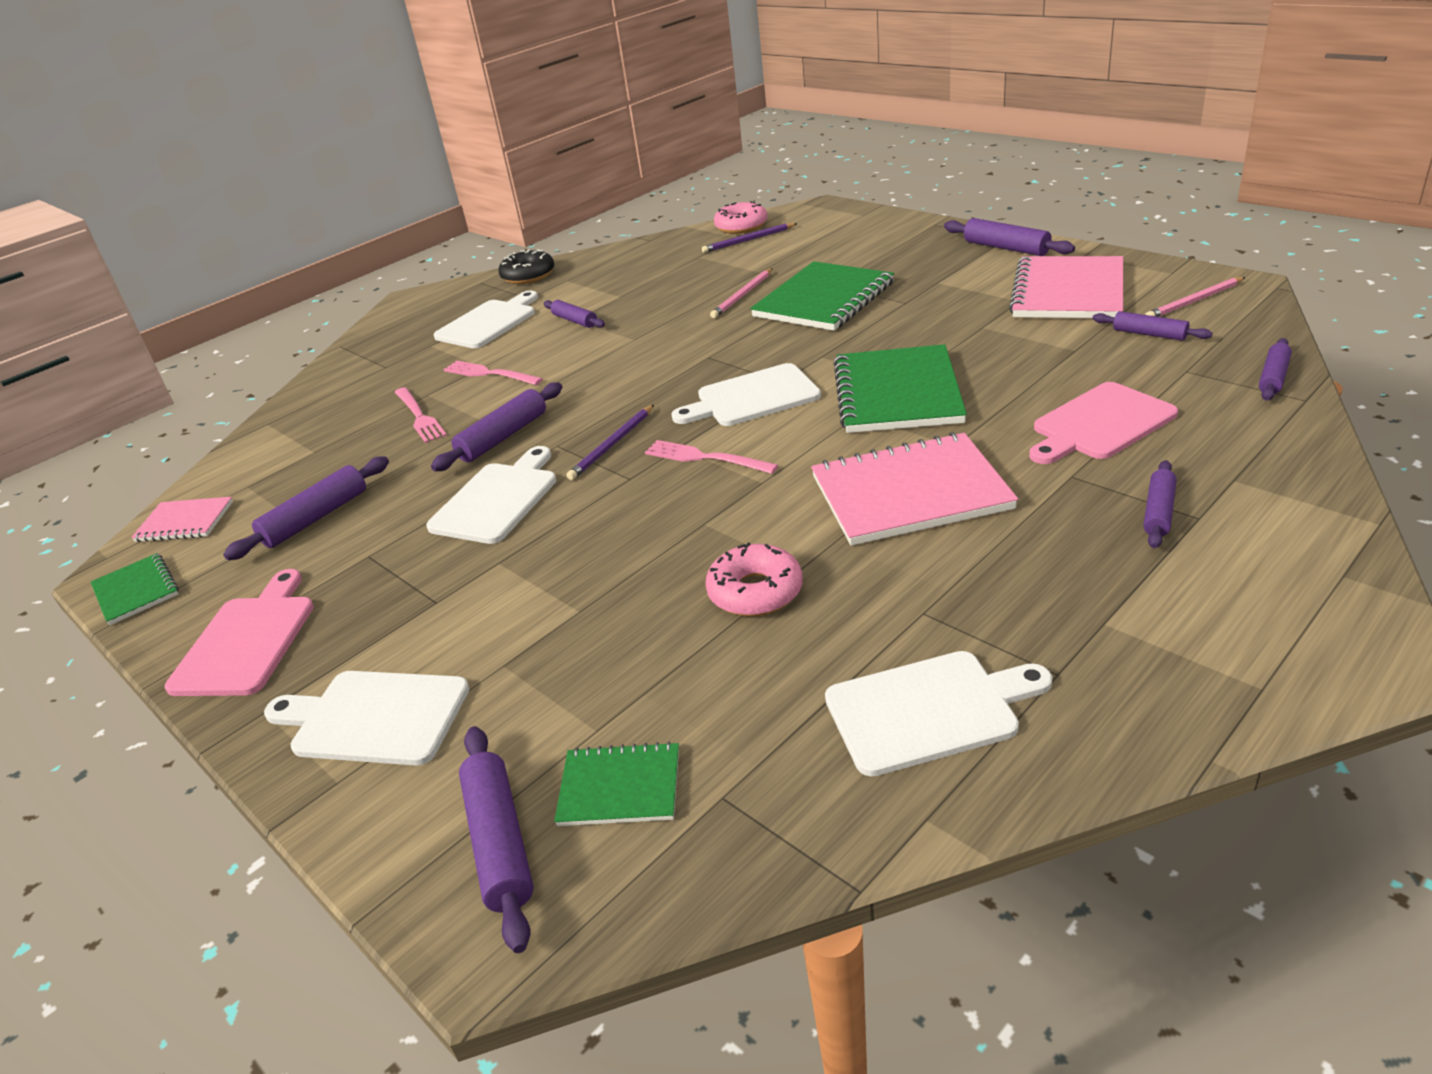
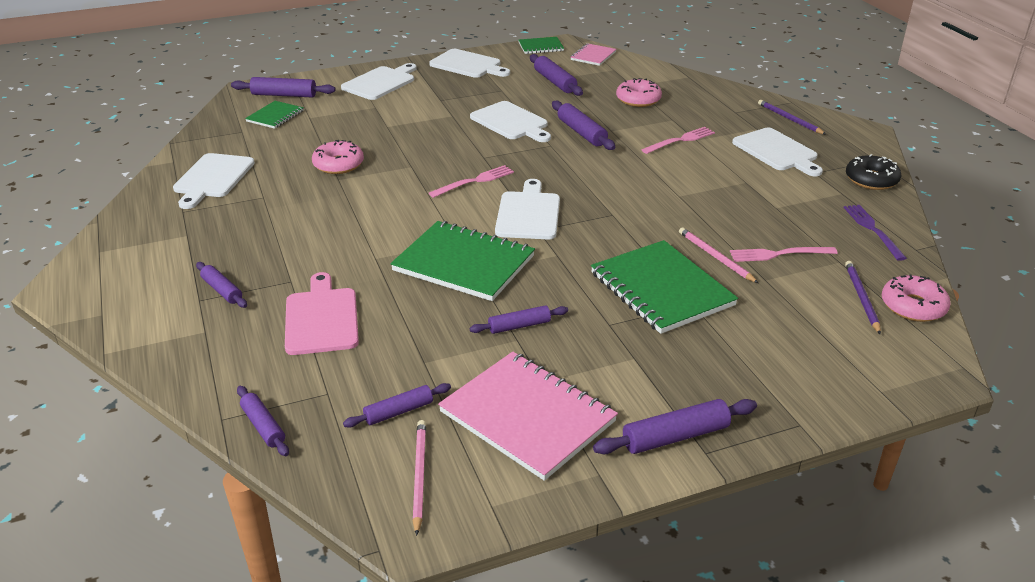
camera: 110 degrees right, 0 degrees up
pink cutting board [164,569,314,696] -> white cutting board [429,49,510,78]
pink fork [395,387,447,443] -> pink fork moved to [730,247,838,262]
purple rolling pin [544,300,605,328] -> purple rolling pin moved to [470,305,568,334]
purple pencil [567,405,654,480] -> purple pencil moved to [758,100,826,134]
pink notebook [811,432,1018,546] -> none
none -> pink donut [616,78,662,107]
none -> purple fork [844,205,907,261]

